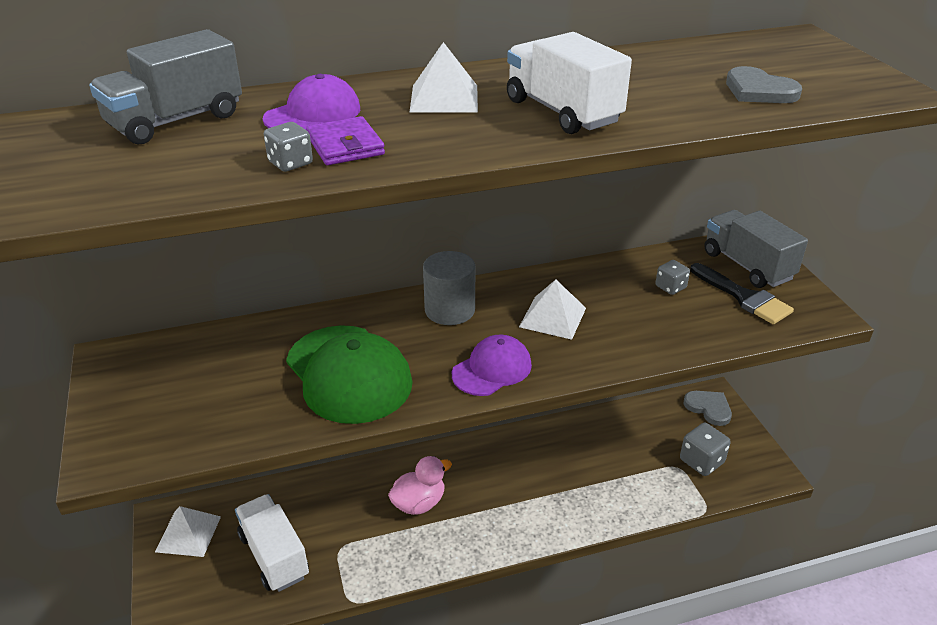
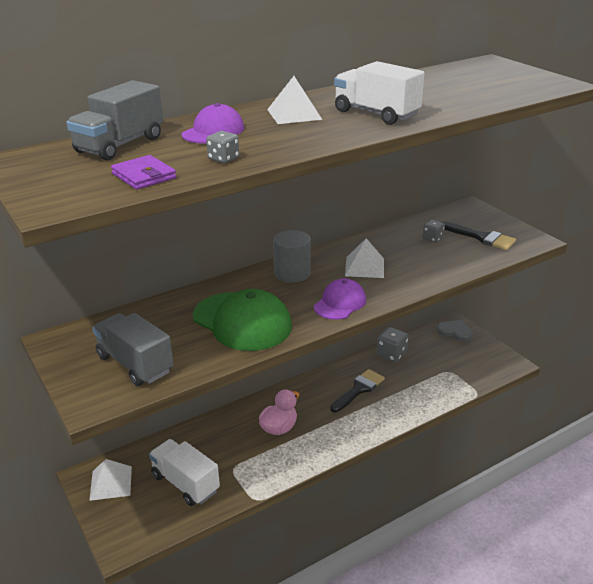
camera: 15 degrees left, 5 degrees down
purple wallet [306,116,385,165] -> purple wallet moved to [111,155,176,190]
grey dice [680,423,731,476] -> grey dice moved to [377,327,409,362]
grey truck [704,210,808,288] -> grey truck moved to [92,313,173,386]
grey heart [726,66,802,103] -> none
none -> black brush [330,369,385,412]

